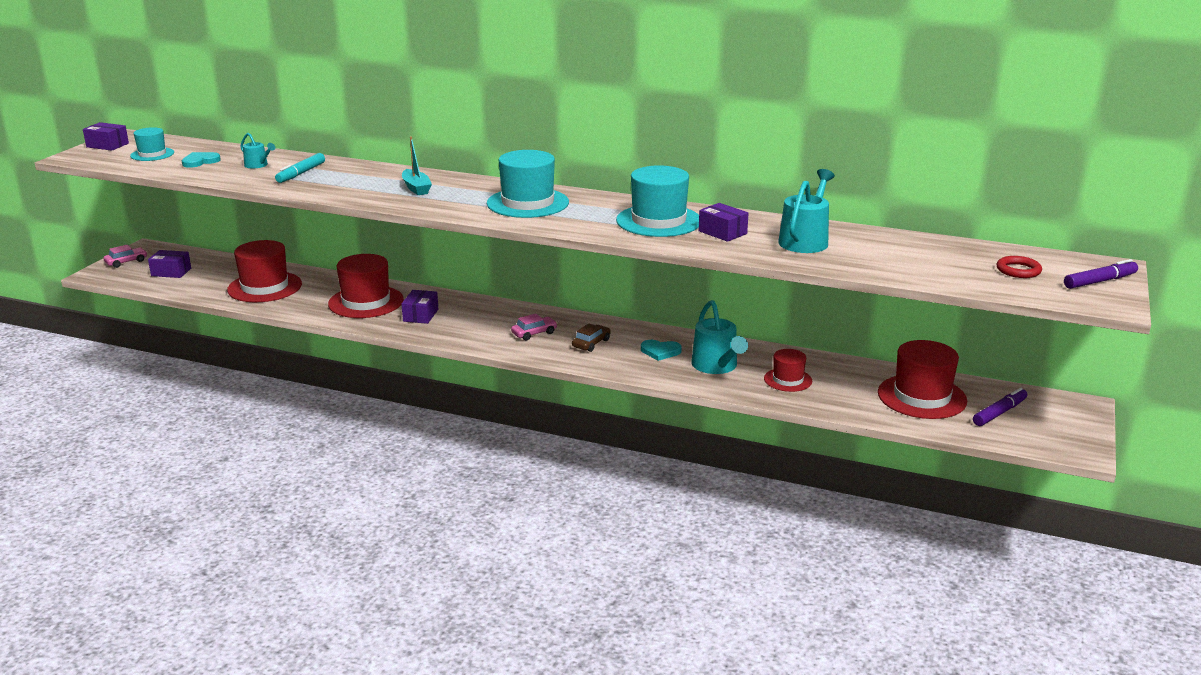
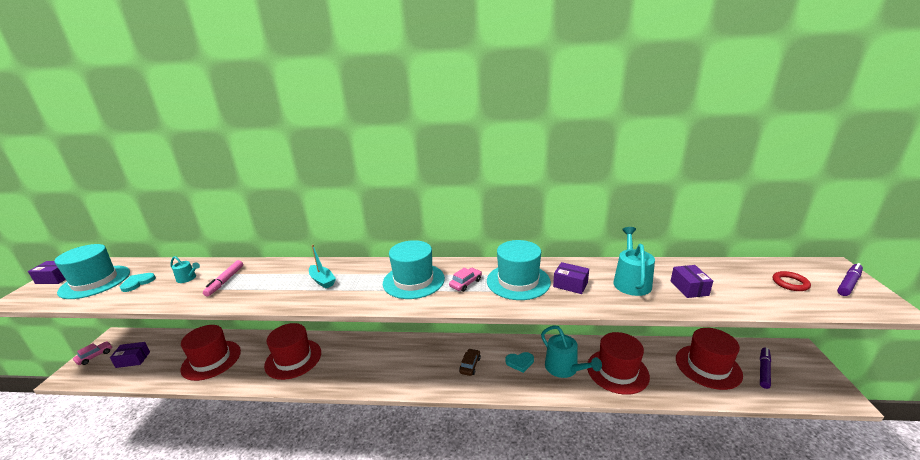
camera: 15 degrees left, 0 degrees up
turquoise hat [130,127,174,161] -> turquoise hat [54,244,130,299], size x1.77
turquoise marker [275,153,325,183] -> pink marker [203,260,243,296]
purple box [401,290,438,324] -> purple box moved to [671,265,713,298]
pink car [511,313,557,340] -> pink car moved to [449,268,482,292]
red hat [764,349,812,392] -> red hat [587,332,650,395], size x1.77

